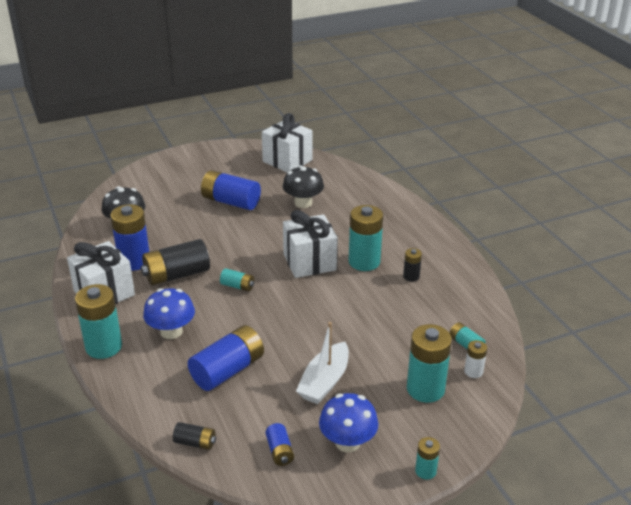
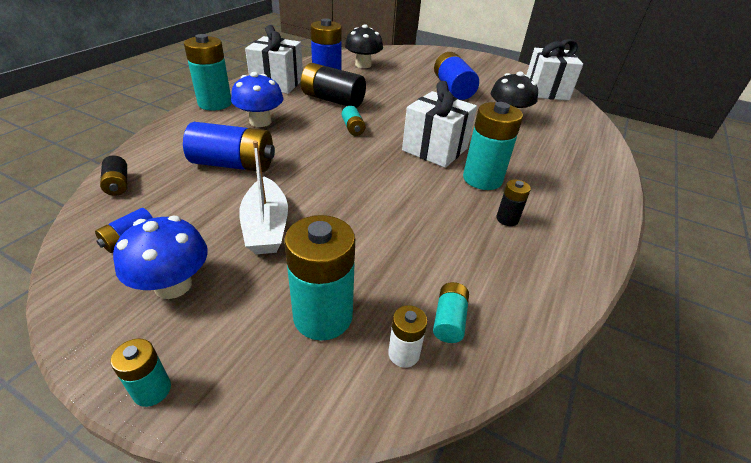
camera: 50 degrees right, 5 degrees up
white boat [296,322,349,404] -> white boat turned 90 degrees counterclockwise [239,141,288,254]

